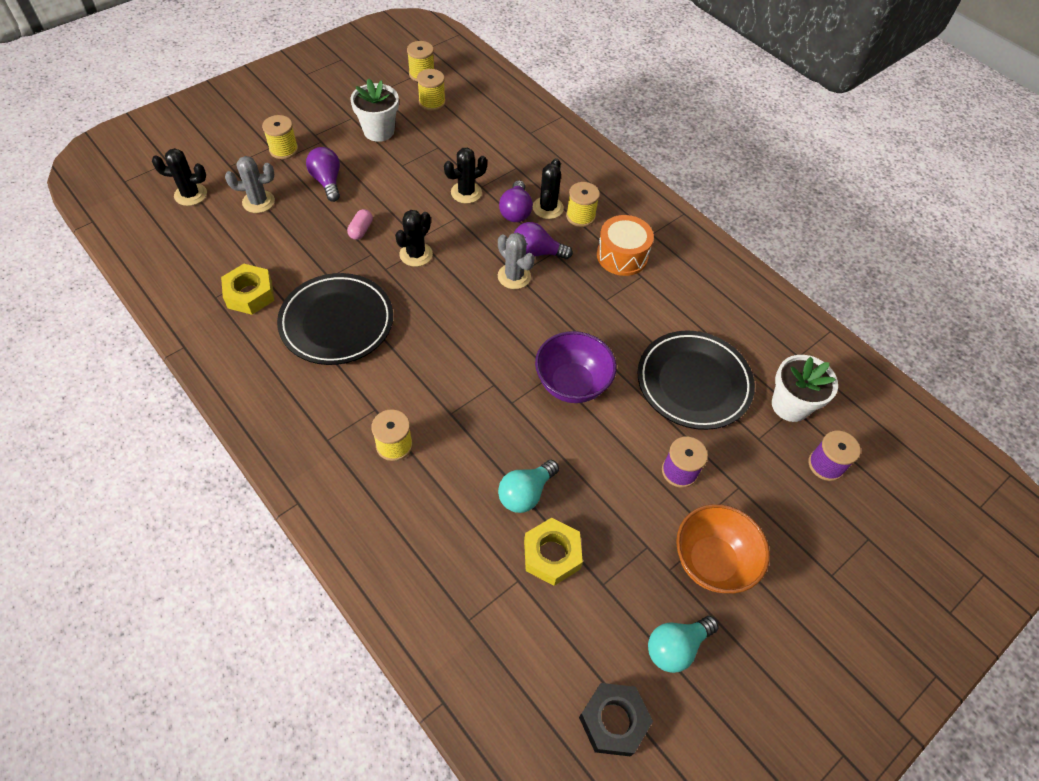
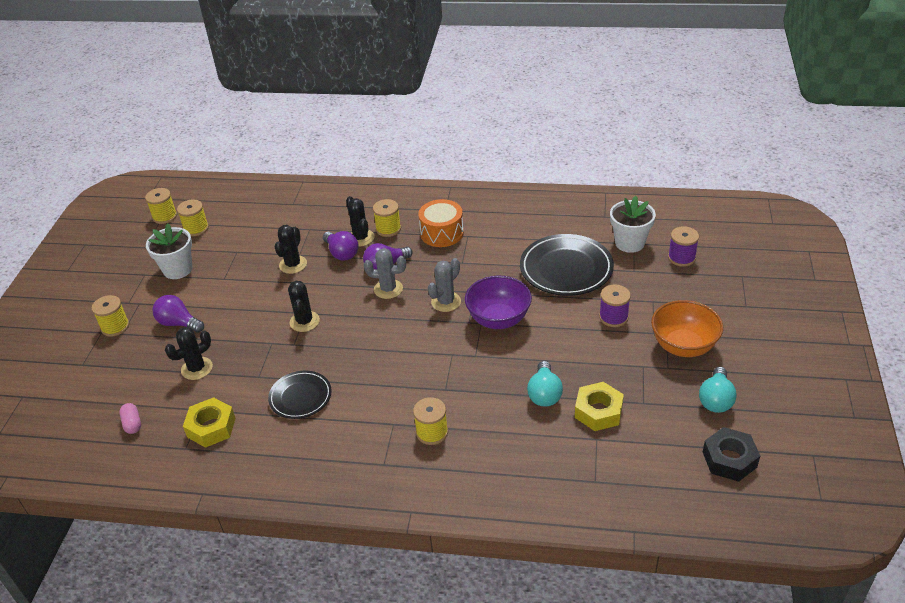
camera: 35 degrees left, 15 degrees down
black cactus [152,148,207,206] -> black cactus moved to [165,327,213,380]
grey cactus [225,156,275,213] -> grey cactus moved to [428,258,461,312]
black plate [277,273,393,365] -> black plate [268,370,332,419], size x0.60
pink capsule [347,209,373,240] -> pink capsule moved to [119,403,141,434]

